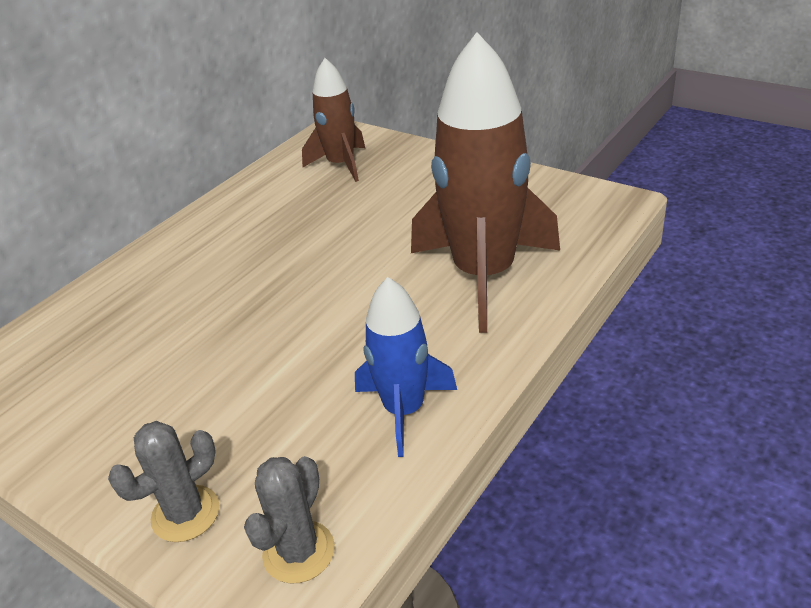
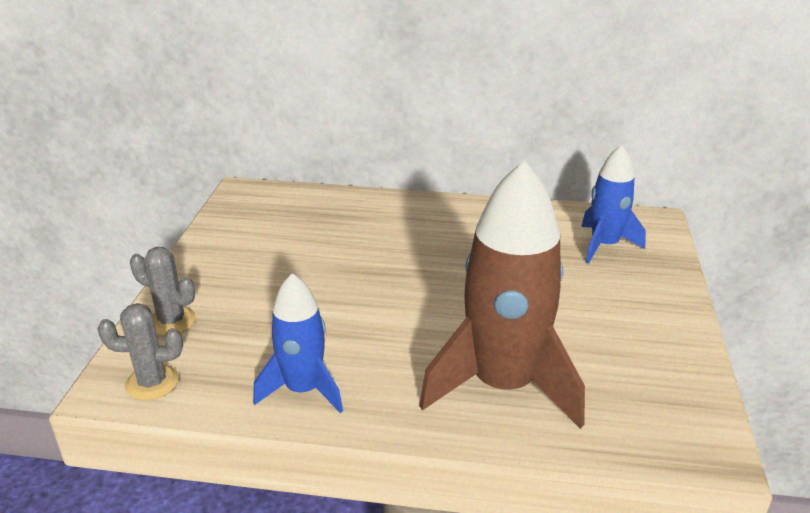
camera: 60 degrees right, 5 degrees down
brown rocket [302,58,365,182] -> blue rocket [581,145,646,264]

